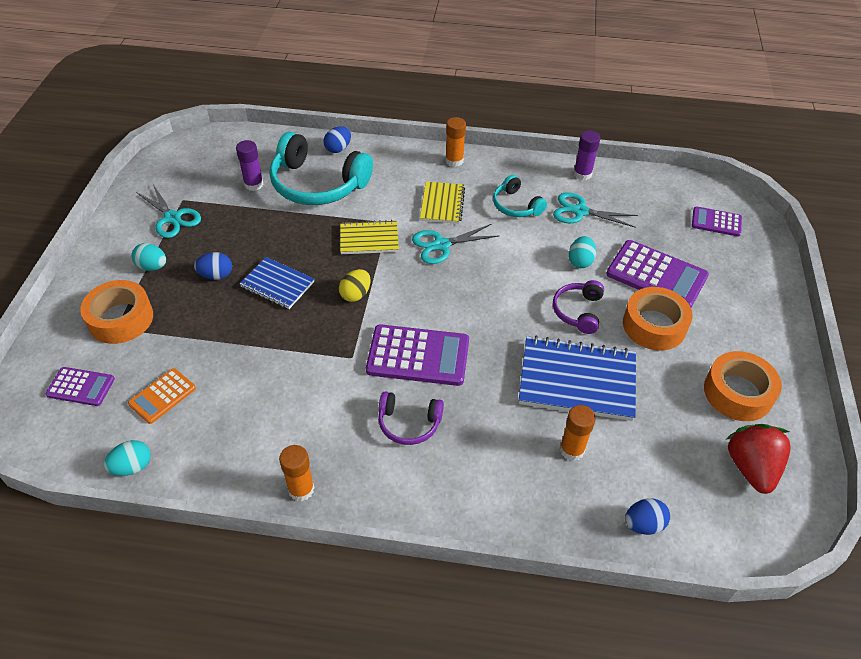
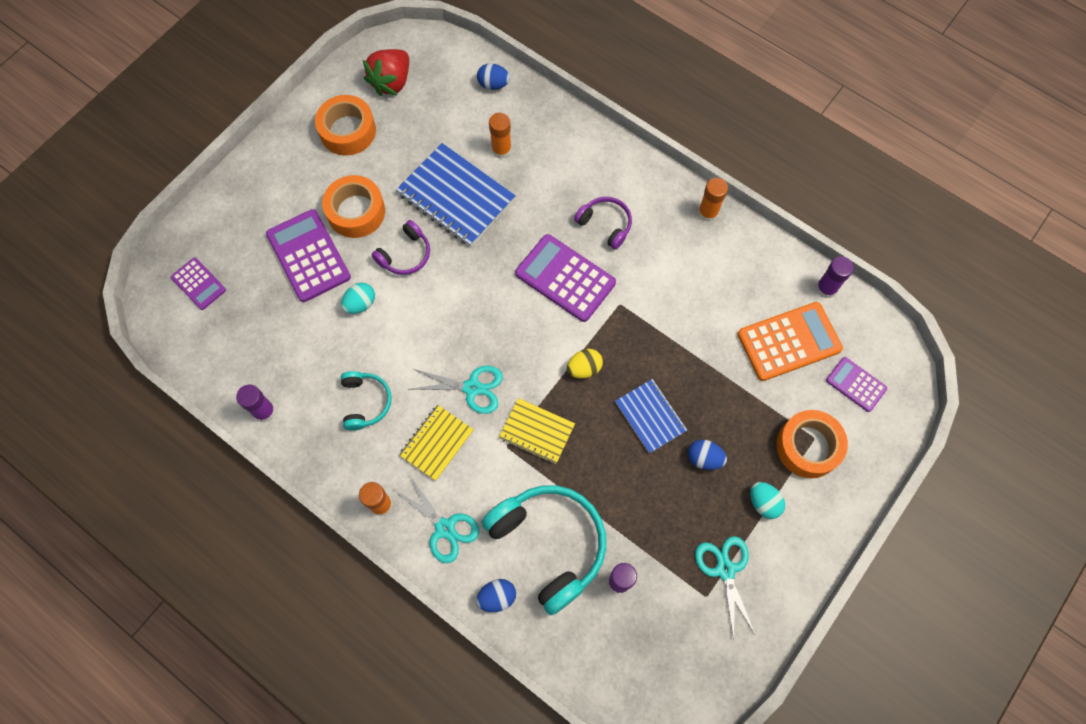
camera: 150 degrees left, 20 degrees up
turquoise egg [104,440,151,476] -> purple glue stick [816,256,854,298]
orange calculator [128,368,196,424] -> orange calculator [738,302,843,381], size x1.76
turquoise scissors [553,192,638,228] -> turquoise scissors moved to [394,476,480,563]

